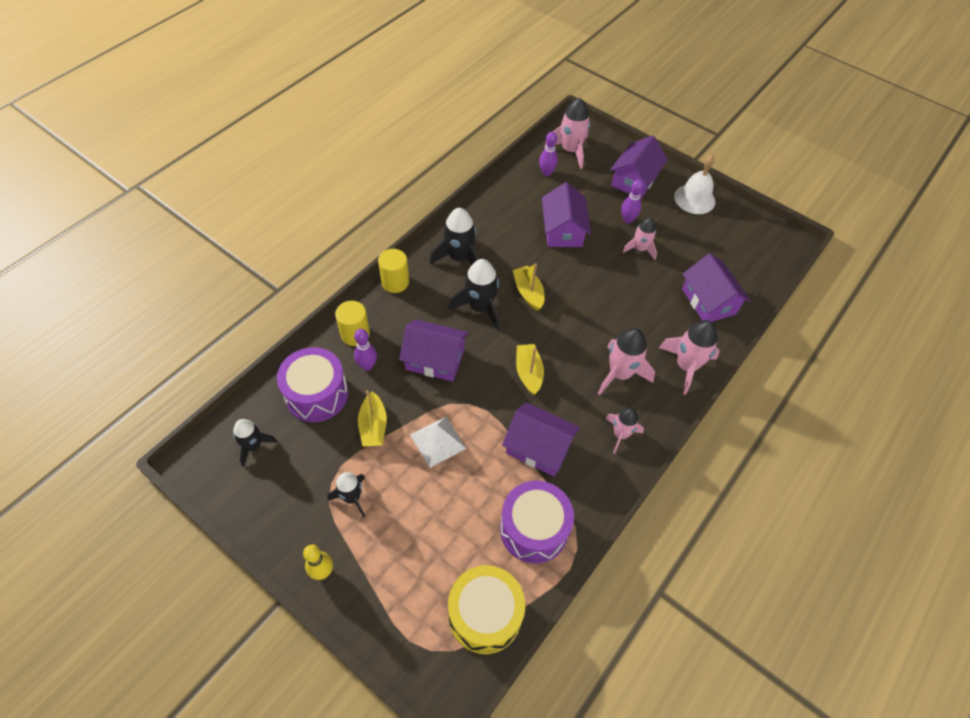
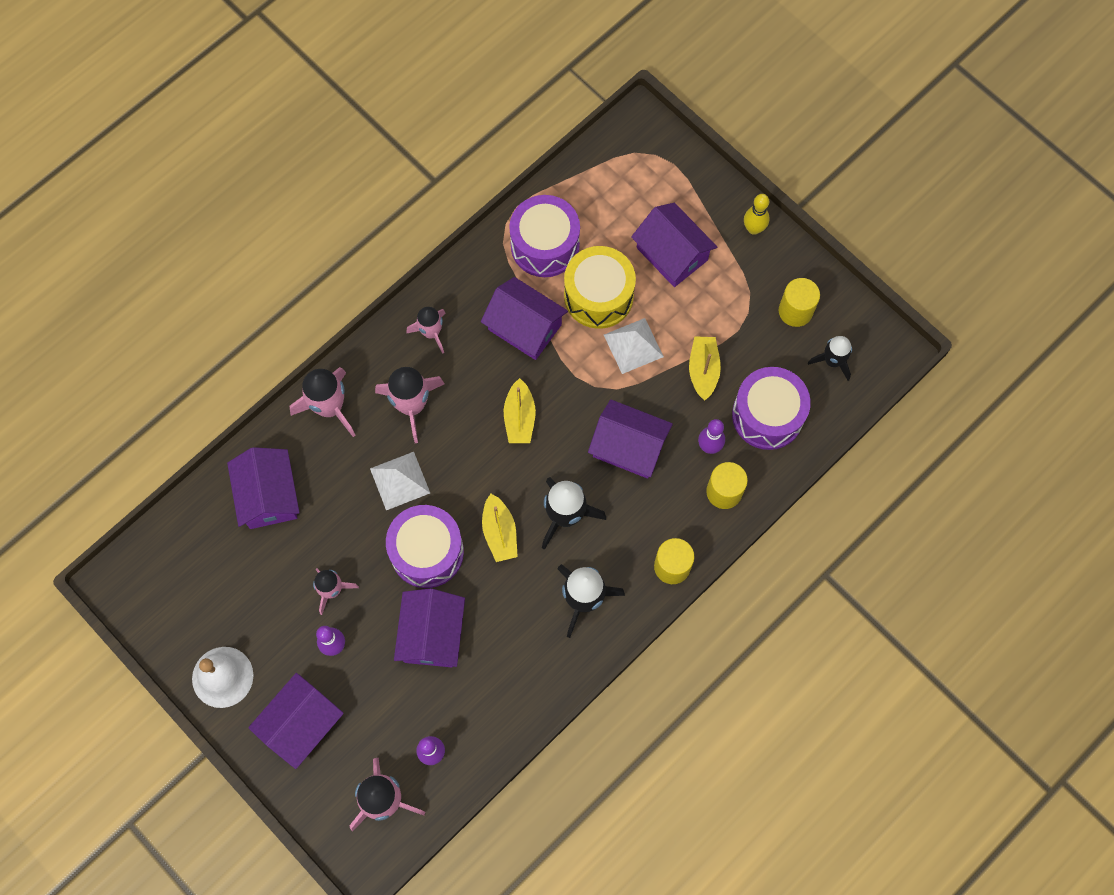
camera: 170 degrees left, 15 degrees up
black rocket [328,472,365,517] -> none
yellow drum [448,565,525,654] -> yellow drum moved to [564,246,636,329]
none -> white pyramid [370,452,430,510]
none -> purple drum [386,505,464,588]
none -> purple house [631,203,717,287]
none -> yellow cylinder [779,278,820,327]

